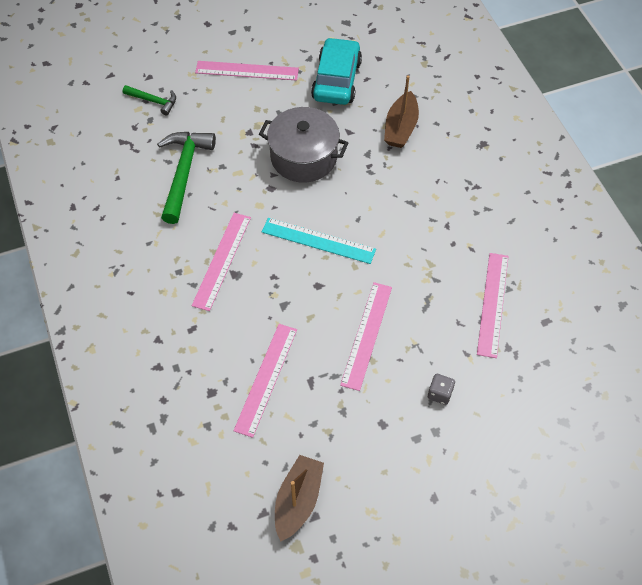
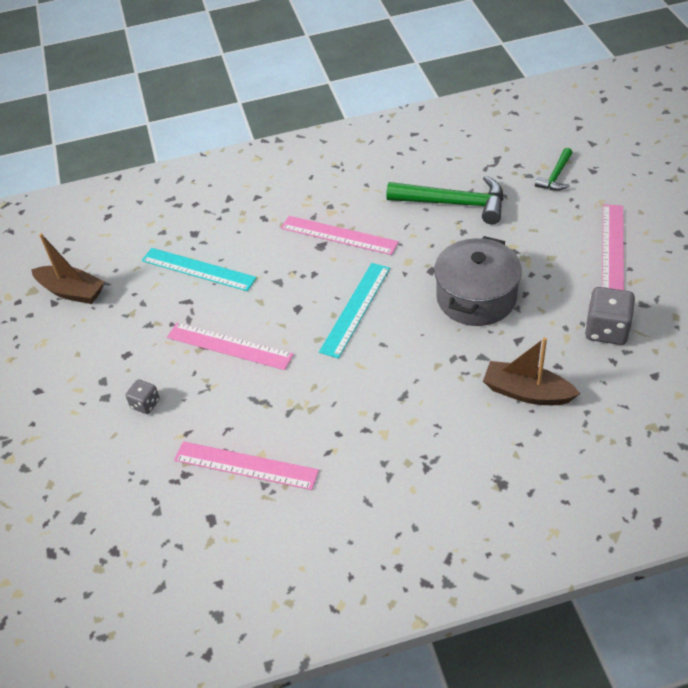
camera: 100 degrees right, 10 degrees down
pink ruler [233,324,297,438] -> turquoise ruler [142,248,257,291]
turquoise car [311,37,362,105] -> grey dice [585,287,635,345]

